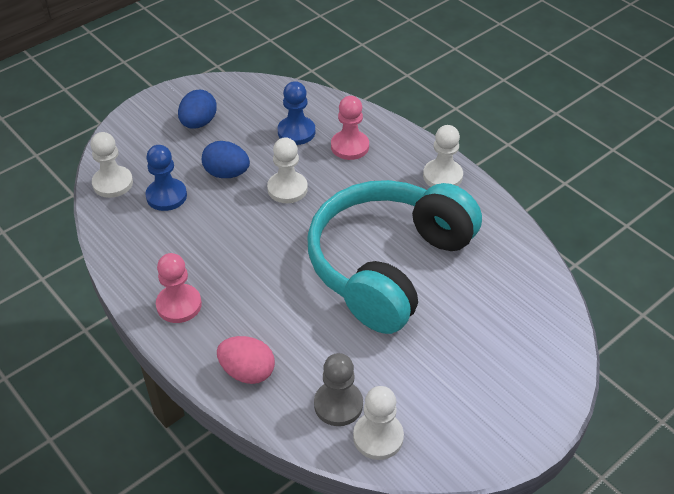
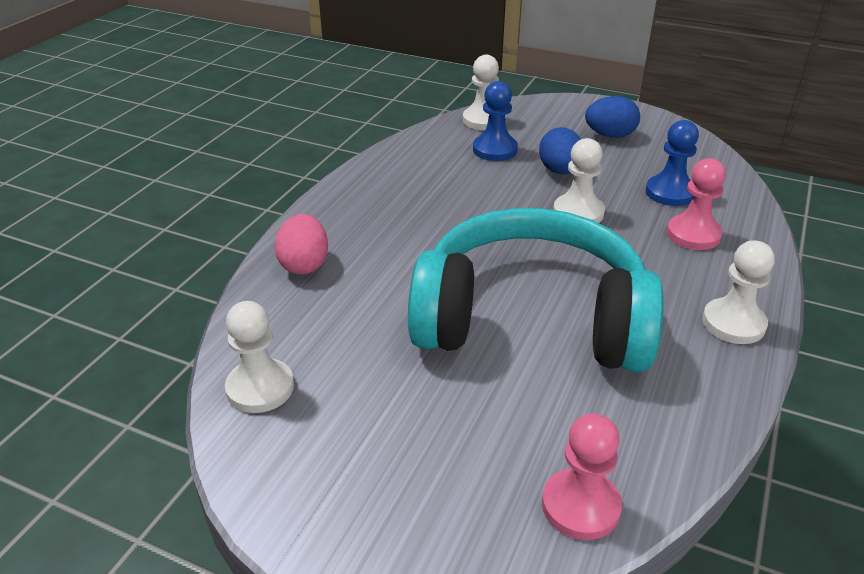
camera: 65 degrees right, 10 degrees down
pink pawn [156,253,202,323] -> pink pawn moved to [542,413,622,540]
grey pawn [314,353,363,426] -> none

